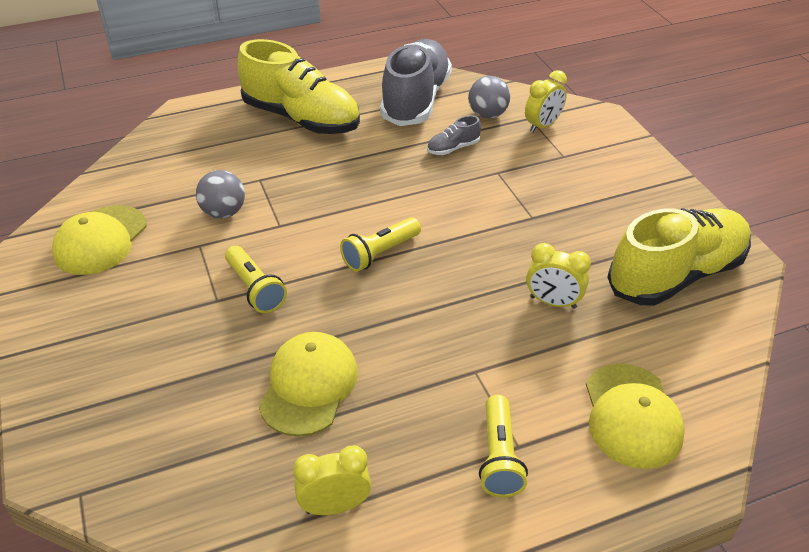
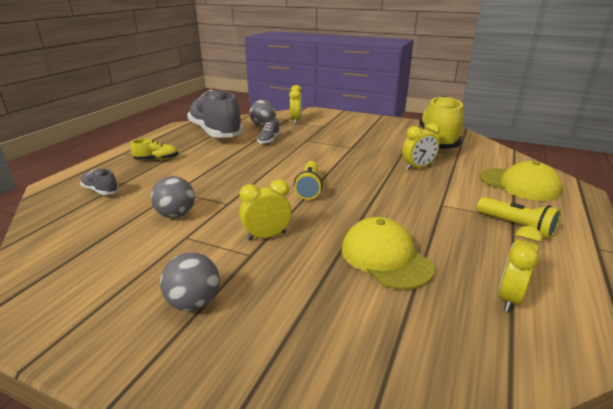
camera: 45 degrees left, 15 degrees down
yellow cap [52,205,147,275] -> none
yellow flashlight [225,246,287,313] -> yellow clock [239,179,292,241]
yellow shoe [237,39,360,134] -> yellow shoe [130,139,178,160], size x0.41
none -> grey shoe [80,169,119,195]
none -> grey ball [160,252,220,311]

